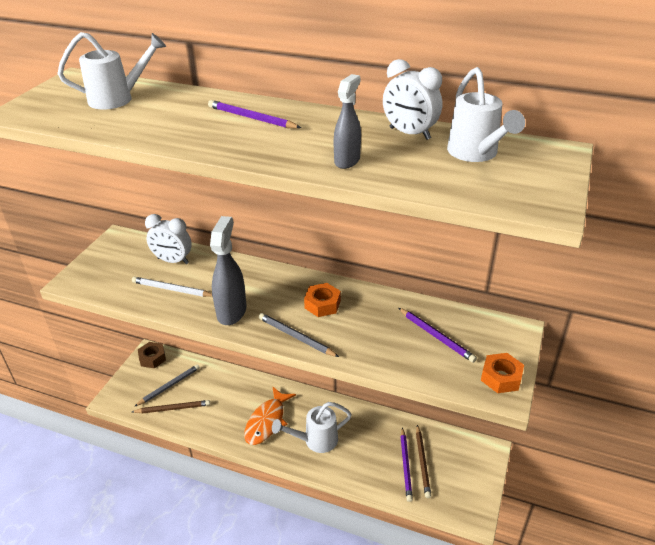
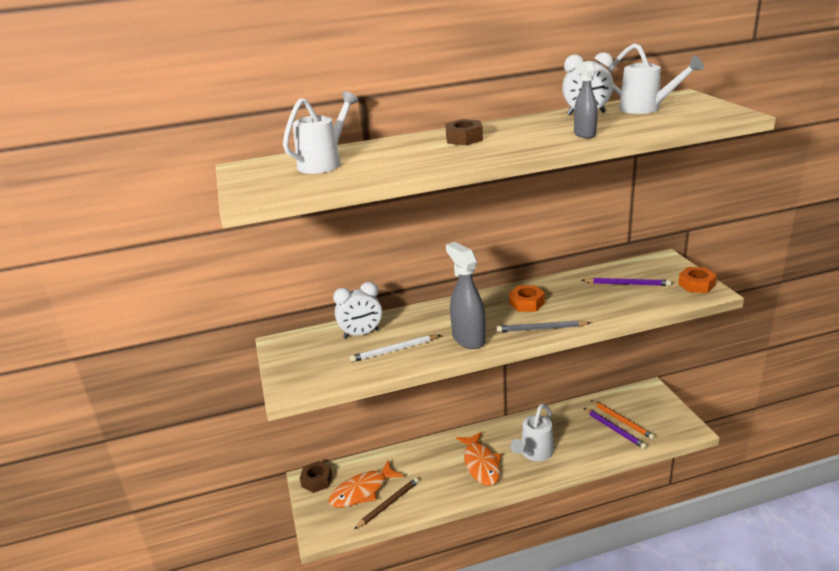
camera: 35 degrees left, 10 degrees down
grey pencil [134,364,200,407] -> orange fish [329,461,404,508]
purple pencil [208,100,301,128] -> brown nut [445,119,483,145]
brown pencil [416,425,431,498] -> orange pencil [590,400,655,440]

